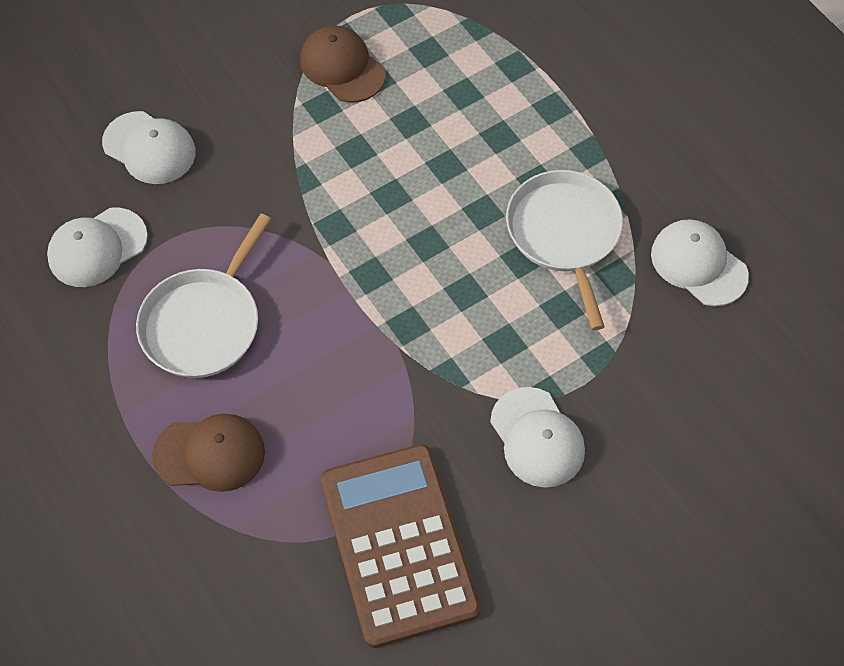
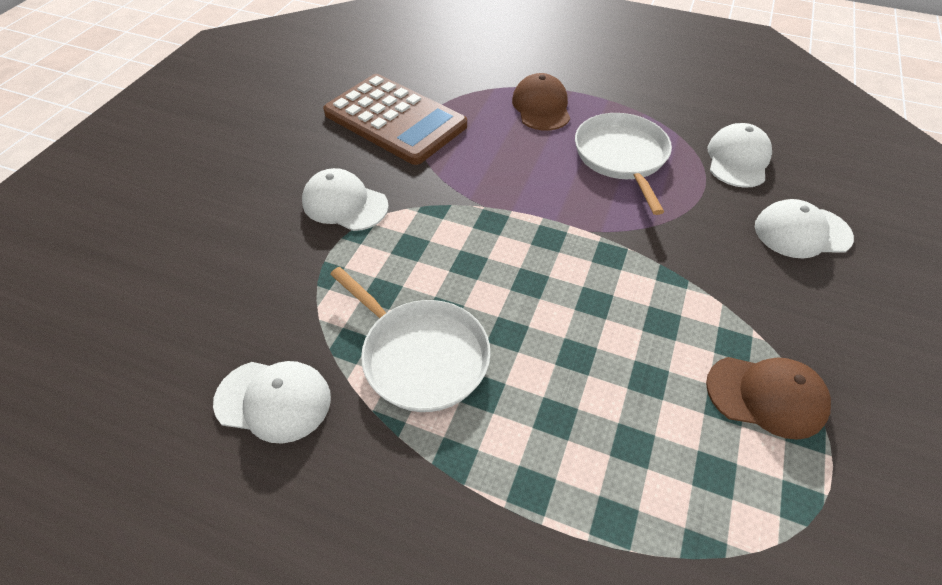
camera: 145 degrees right, 10 degrees down
brown cap [152,413,265,492] -> brown cap turned 120 degrees clockwise [512,73,570,131]

